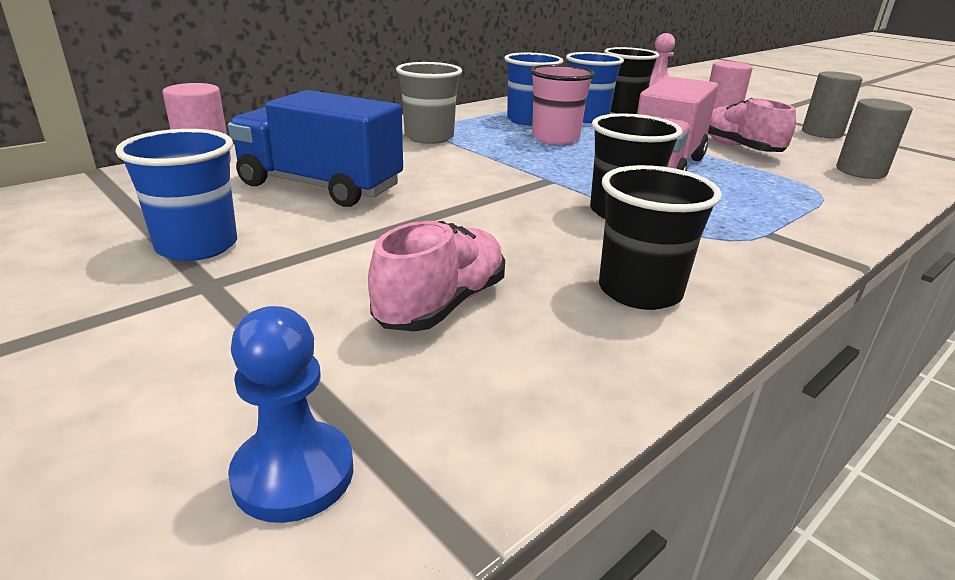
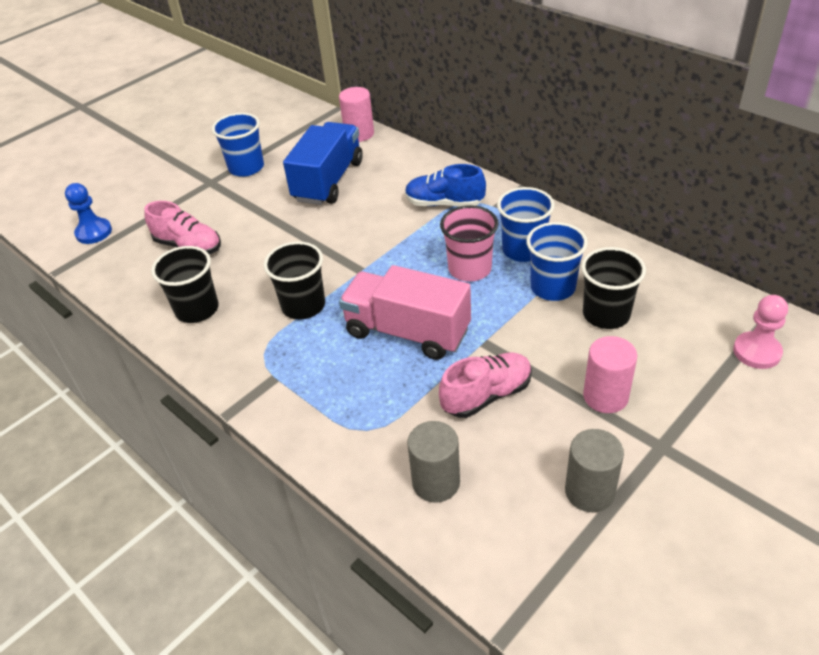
camera: 90 degrees right, 15 degrees up
grey cup [396,62,462,144] -> blue shoe [405,164,486,207]

